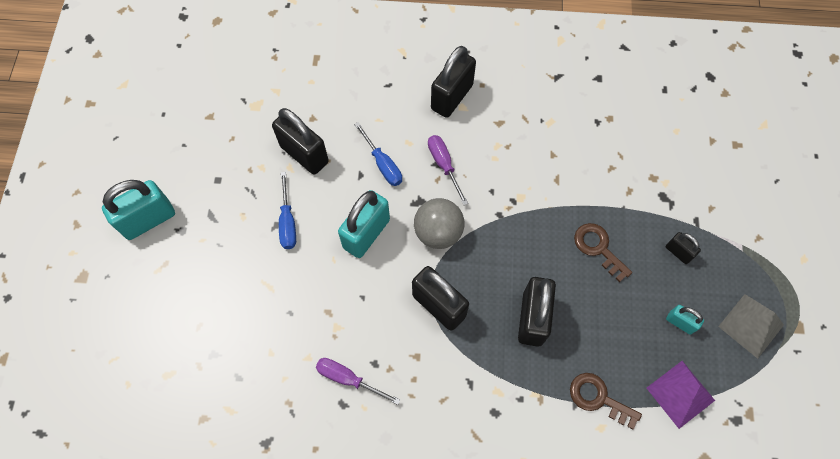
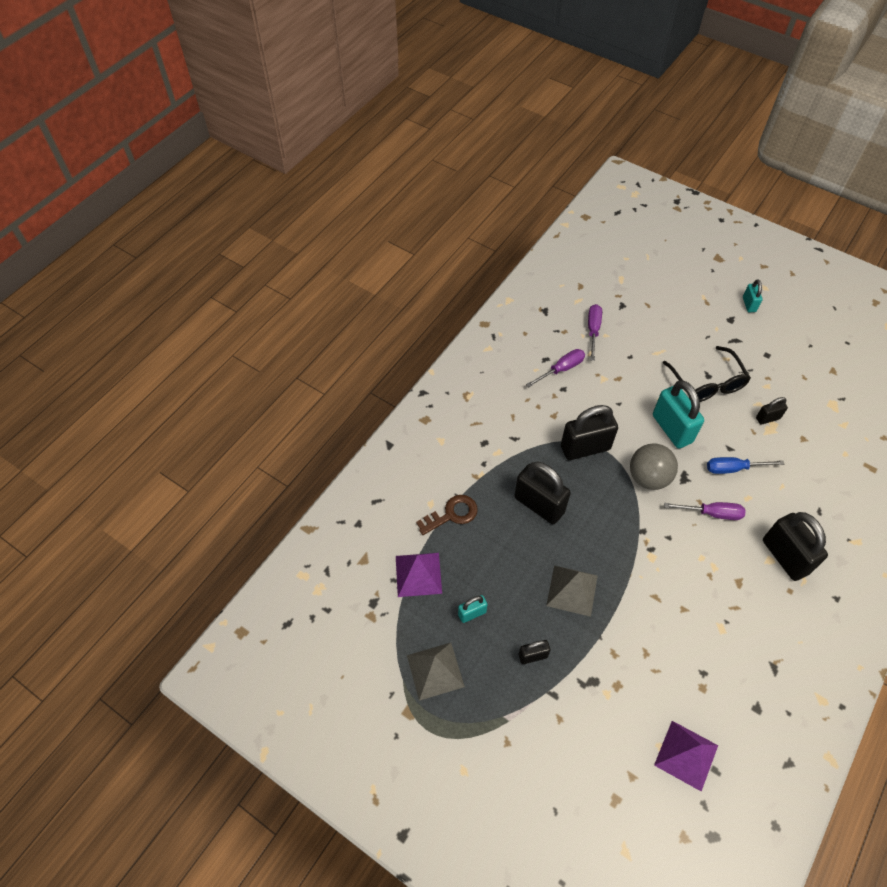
camera: 120 degrees right, 10 degrees down
turquoise padlock [102,180,175,240] -> turquoise padlock [743,279,763,312], size x0.50
black padlock [272,108,329,174] -> black padlock [756,397,788,425], size x0.50
blue screwdriver [279,172,296,249] -> black glasses [663,346,751,402]
brown key [574,223,632,282] -> grey pyramid [546,565,598,617]
none -> purple screwdriver [588,304,602,361]
none -> purple pyramid [654,721,718,791]

